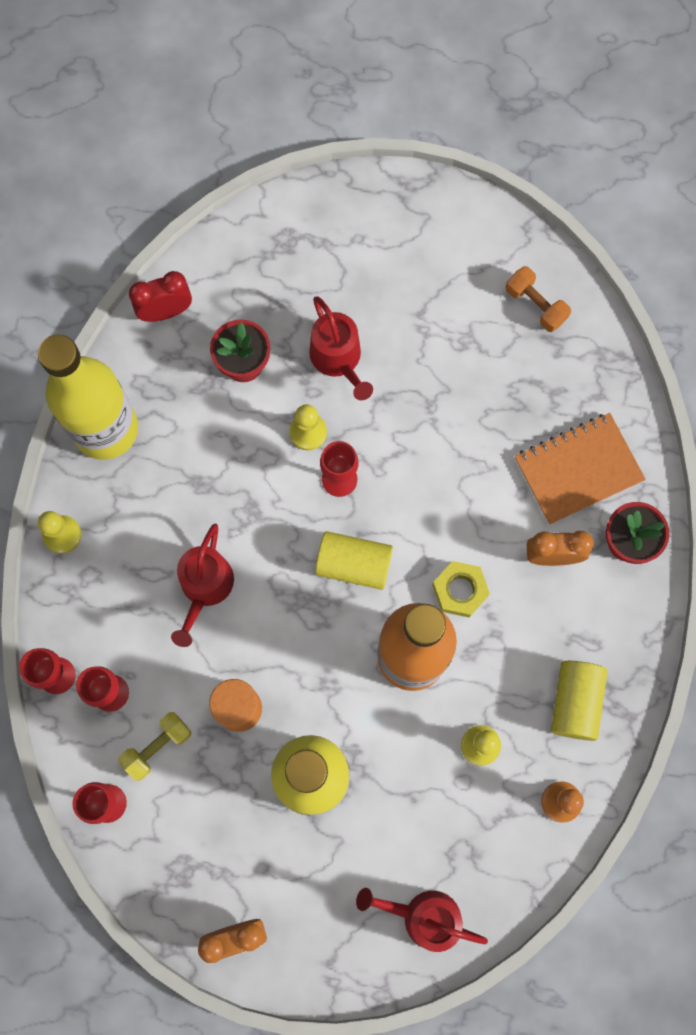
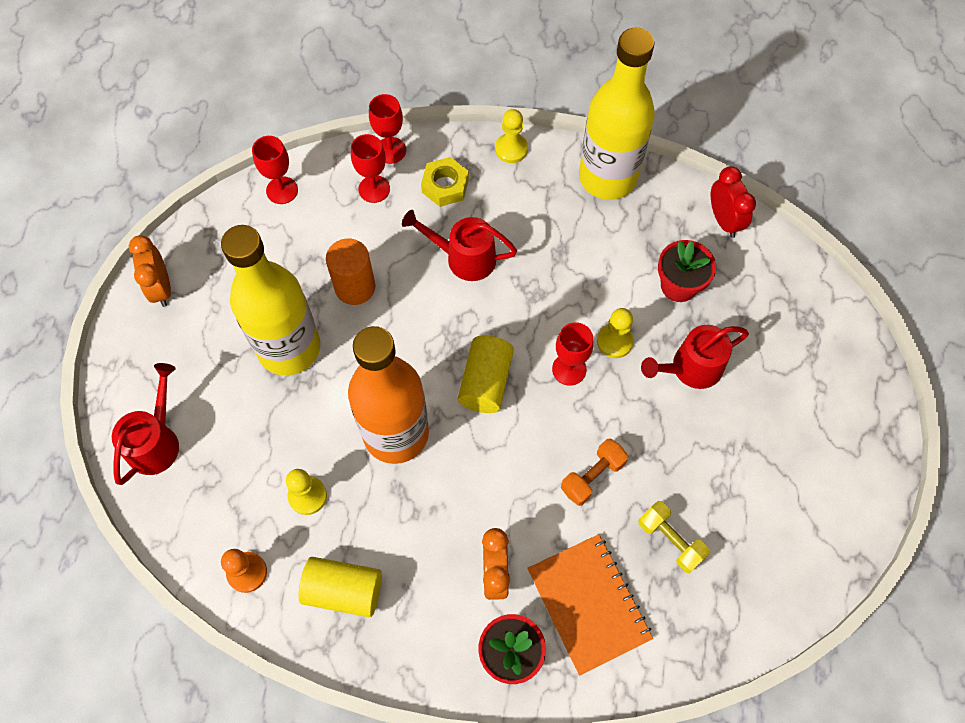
camera: 90 degrees right, 10 degrees down
yellow dumbbell [118,712,192,781] -> yellow dumbbell moved to [638,501,710,573]
yellow nut [432,561,490,617] -> yellow nut moved to [421,157,469,207]
orange dumbbell [506,266,571,332] -> orange dumbbell moved to [561,439,628,506]

